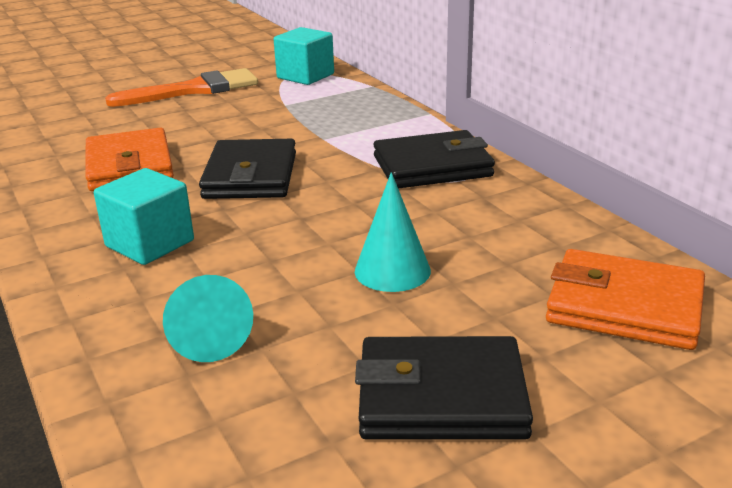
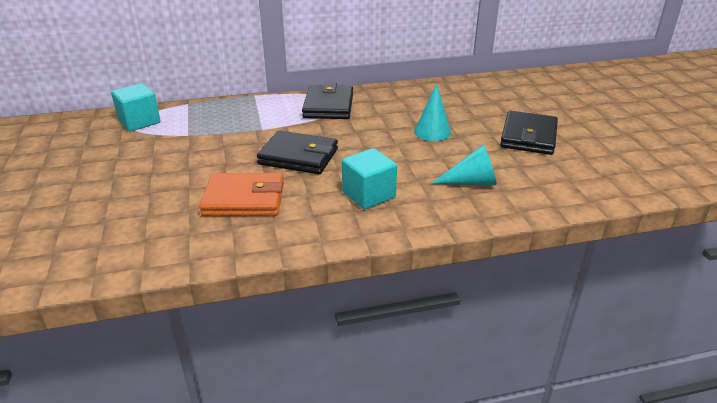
camera: 75 degrees left, 5 degrees up
orange brush [105,68,258,107] -> none
orange wallet [546,249,705,350] -> none

